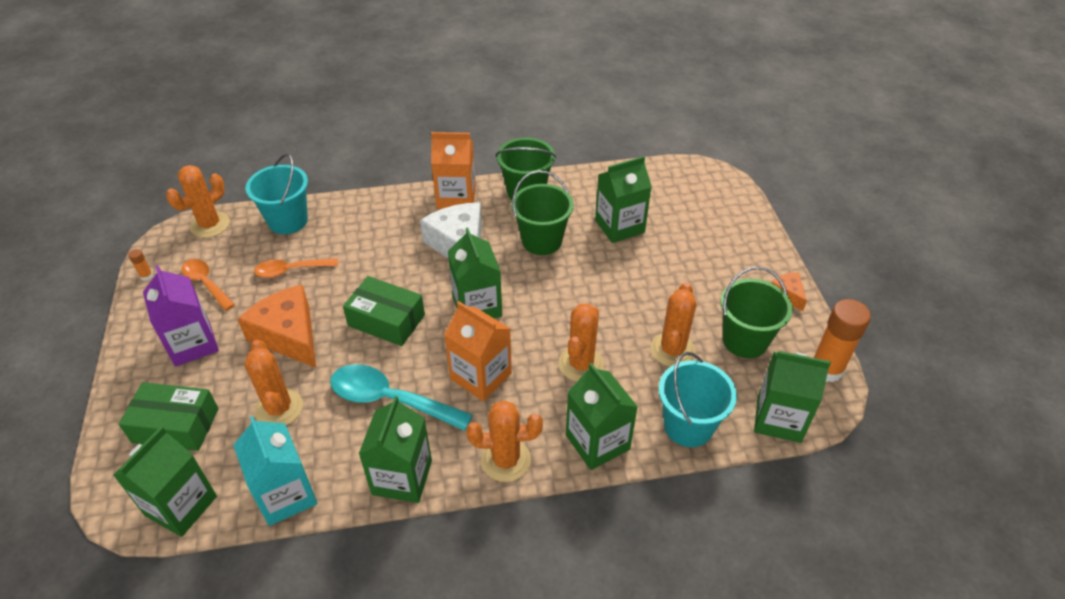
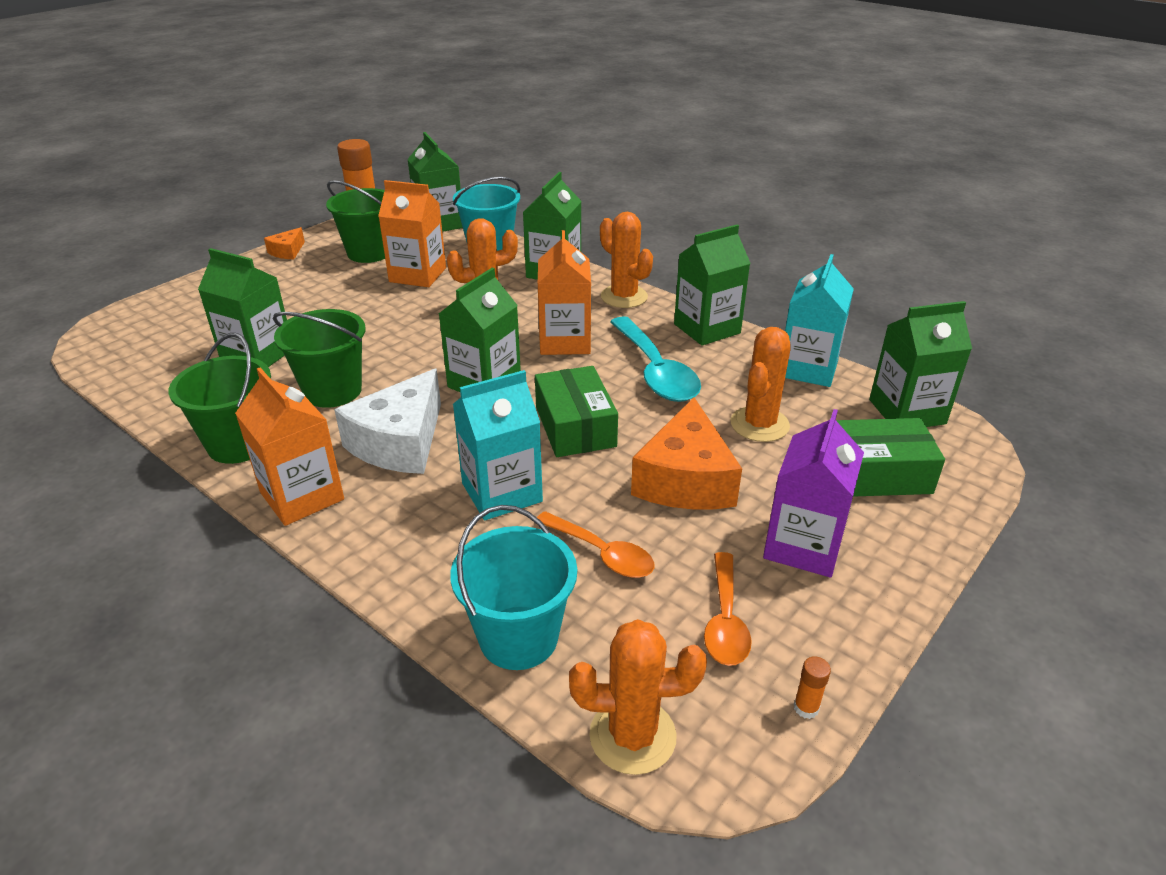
camera: 130 degrees left, 10 degrees down
green box [119,382,219,451] -> green box turned 60 degrees counterclockwise [836,418,945,497]
orange cactus [650,282,697,367] -> orange carton [378,180,446,287]
none -> turquoise carton [453,370,543,520]

